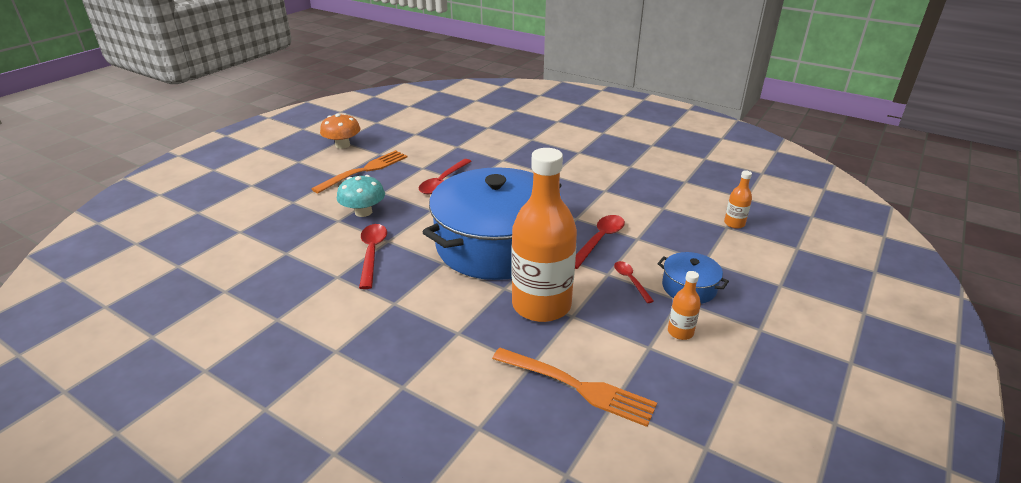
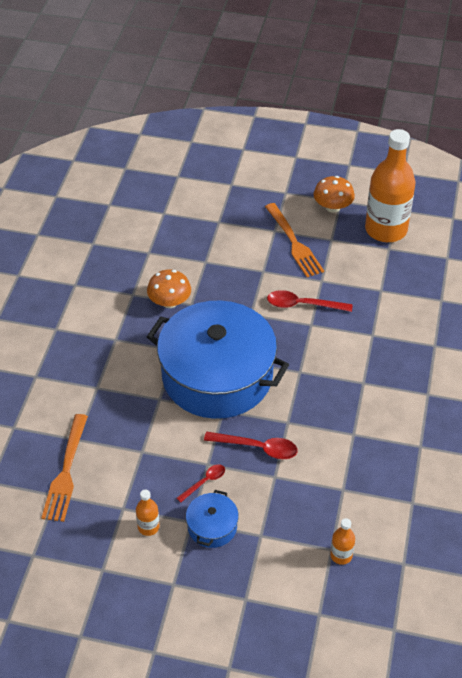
camera: 70 degrees right, 15 degrees up
orange fork [311,150,408,193] -> orange fork turned 45 degrees clockwise [265,203,324,277]
turquoise mushroom [337,175,385,217] -> none
red spoon [359,224,387,289] -> orange mushroom [147,269,191,308]
orange bottle [512,148,577,322] -> orange bottle moved to [365,129,416,242]

